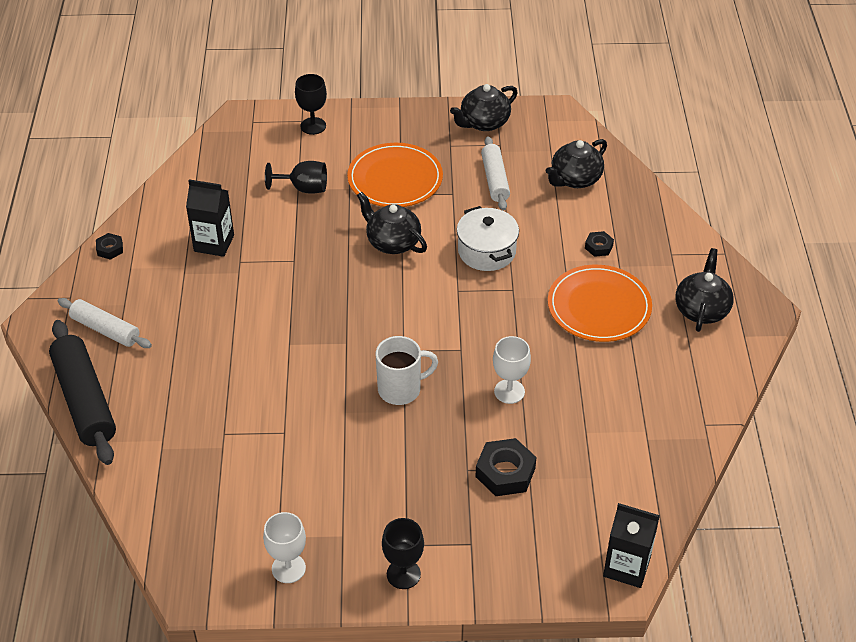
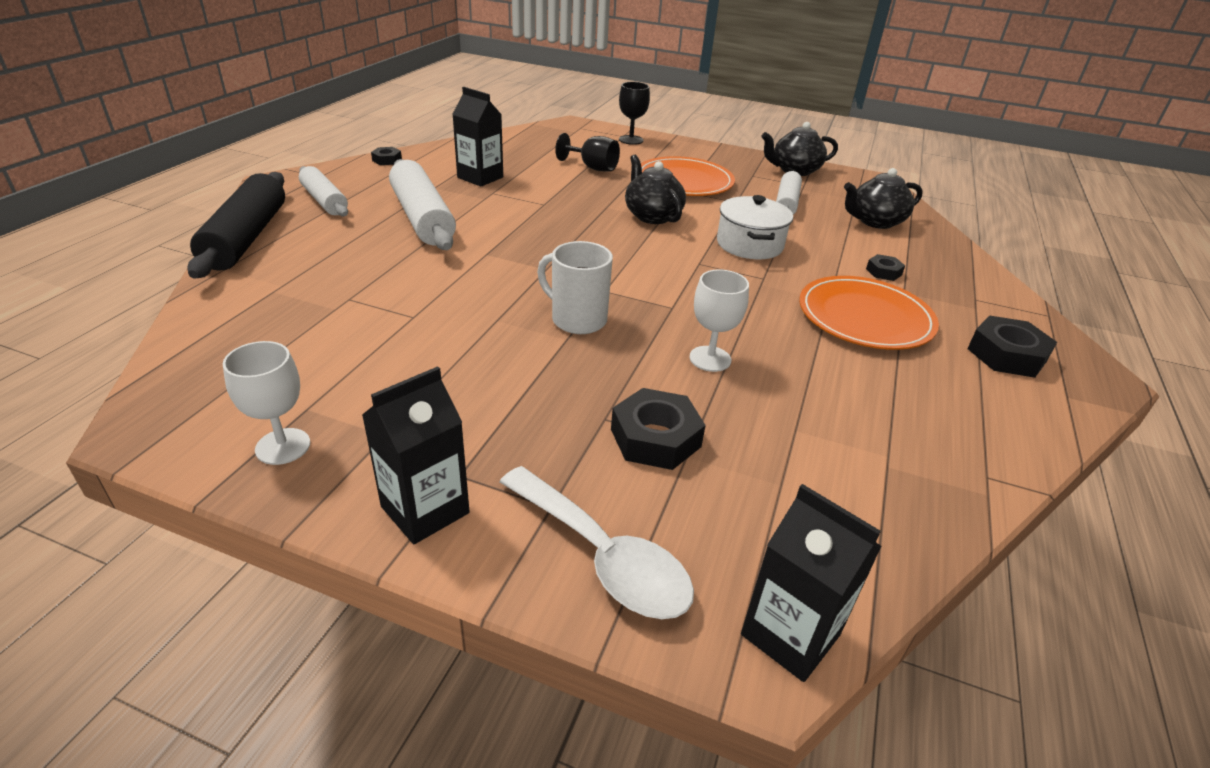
camera: 20 degrees right, 10 degrees down
white mug [376,336,438,405] -> white mug turned 150 degrees counterclockwise [537,241,613,334]
black goblet [382,518,424,589] -> black carton [362,366,470,544]
black teapot [675,248,734,332] -> black nut [967,315,1057,378]
none -> white rolling pin [389,159,456,250]
none -> white spoon [500,466,694,619]

